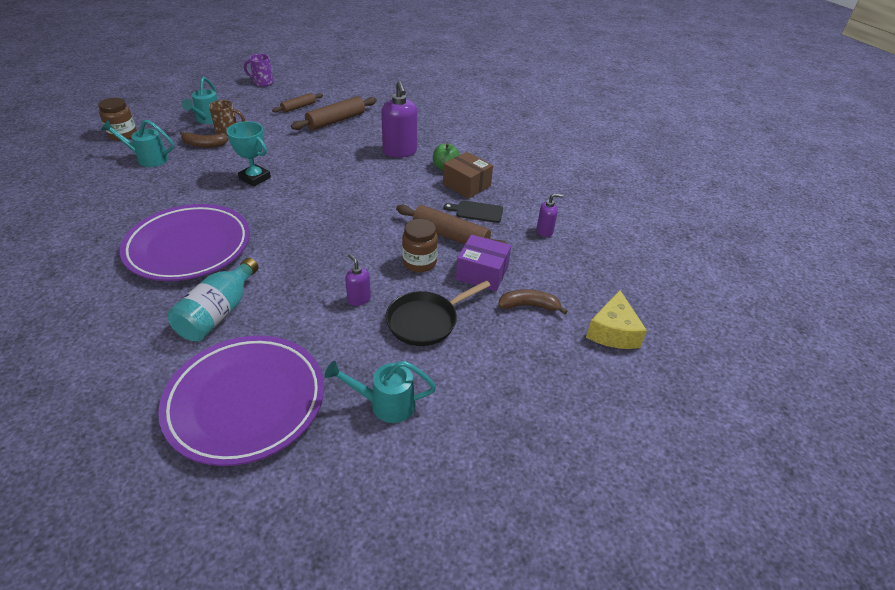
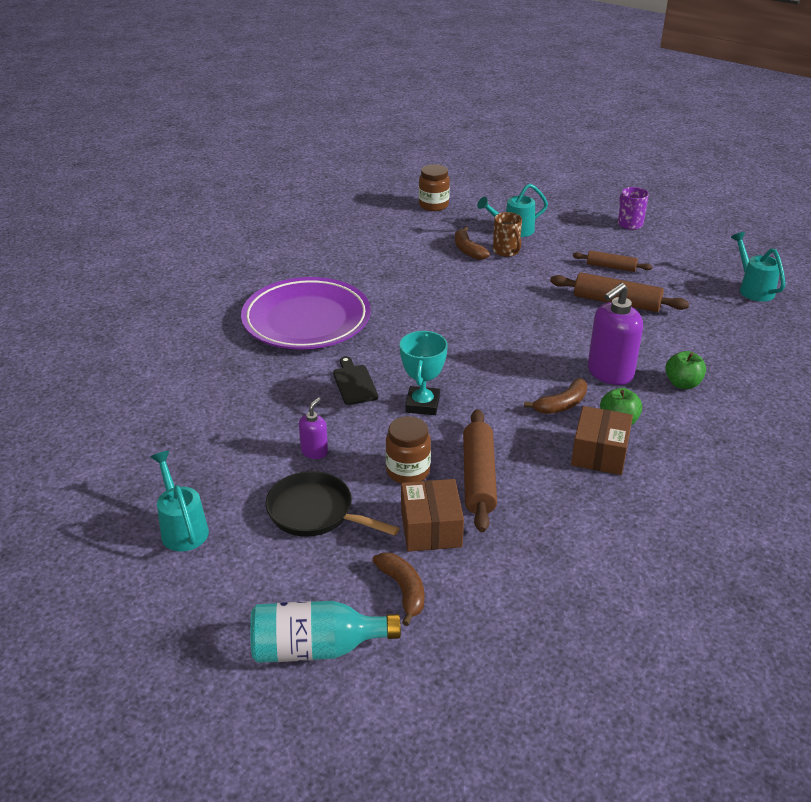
camera: 65 degrees right, 5 degrees down
turquoise watering can [101,120,174,167] -> turquoise watering can moved to [731,232,785,302]
purple plate [158,336,324,466] -> none
turquoise bottle [168,258,259,341] -> turquoise bottle moved to [250,601,401,663]
turquoise trophy [226,121,271,187] -> turquoise trophy moved to [400,331,448,415]
black cutting board [444,200,503,223] -> black cutting board moved to [333,356,378,405]
purple box [456,235,511,291] -> brown box [401,479,464,552]
purple soap dispenser [537,193,563,237] -> none
yellow cheese [586,290,647,349] -> none
none -> brown banana [524,378,587,414]
none -> green apple [665,351,706,389]

